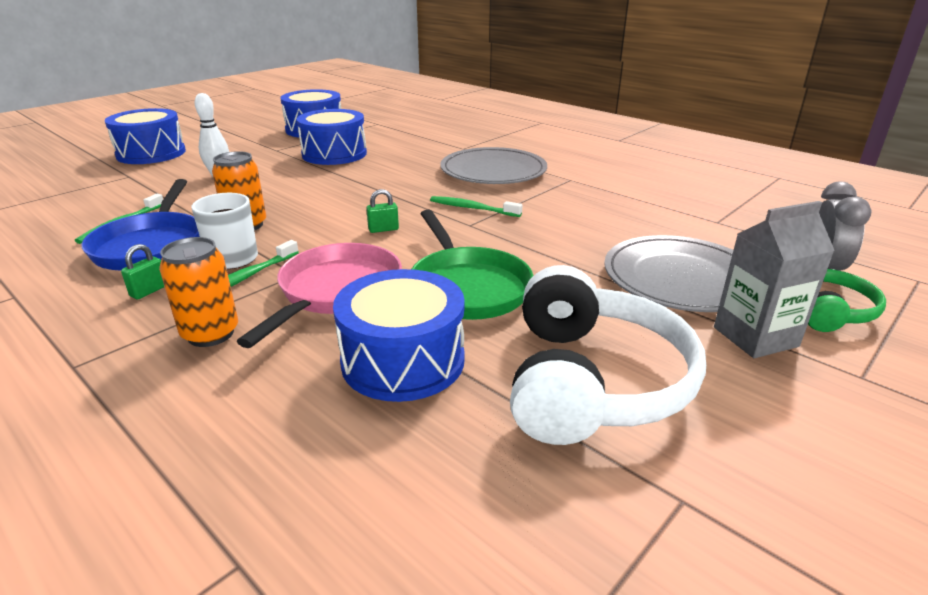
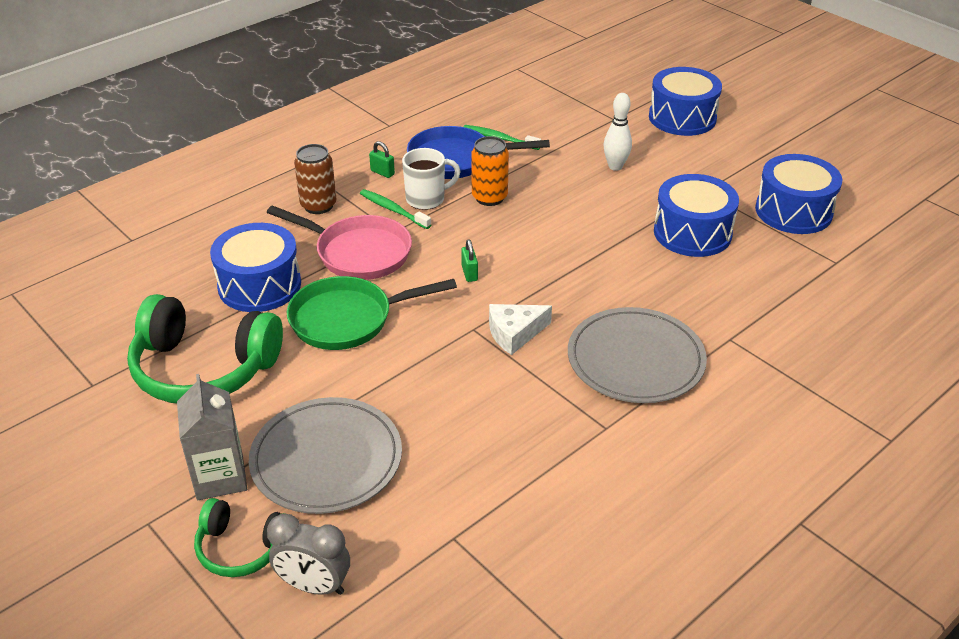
camera: 95 degrees right, 10 degrees up
orange can [159,237,238,347] -> brown can [294,144,336,214]
green toothbrush [430,196,523,217] -> white cheese [489,304,552,355]
white headphones [510,265,706,445] -> green headphones [127,294,283,403]

